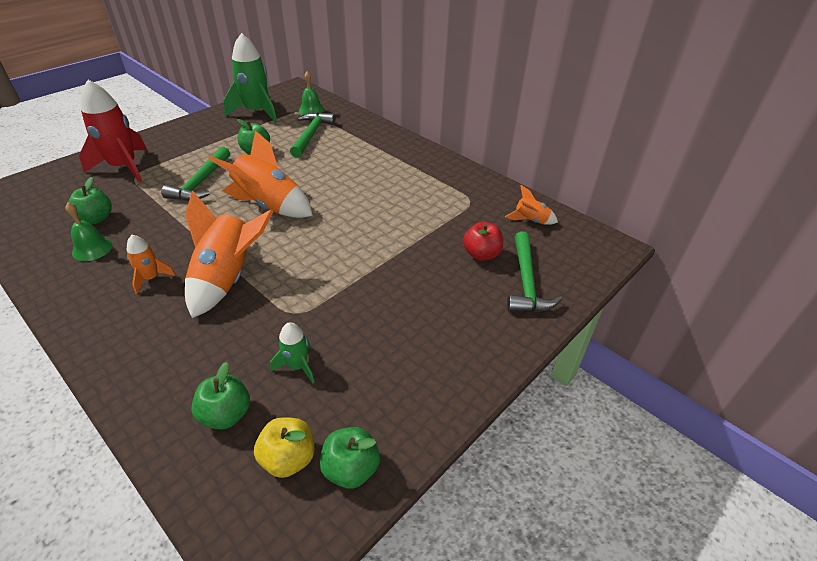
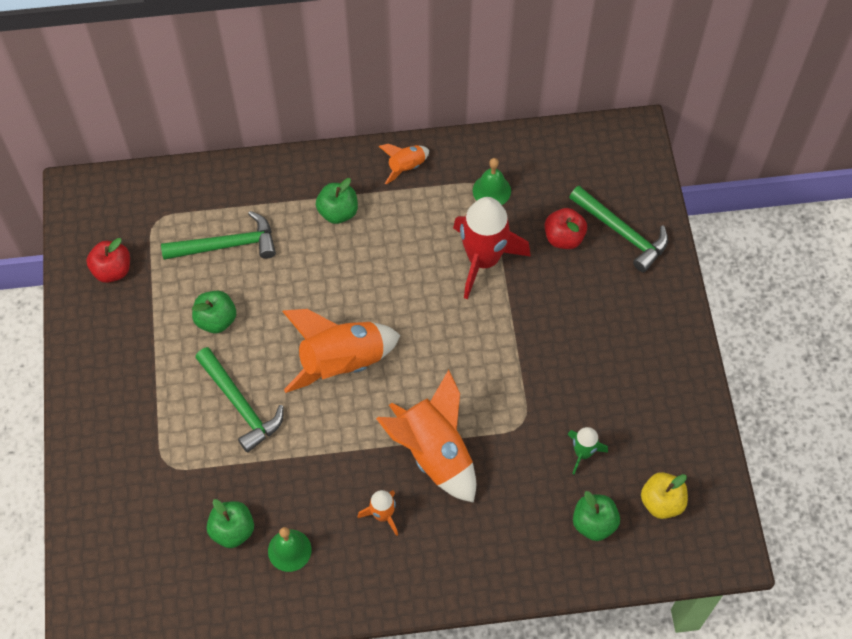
camera: 50 degrees left, 20 degrees up
red rocket [79,80,147,182] -> red rocket moved to [453,197,531,299]
green rocket [223,33,277,123] -> red apple [86,238,130,283]
green hammer [290,112,335,157] -> green hammer turned 120 degrees clockwise [161,211,276,260]
green bell [299,71,324,115] -> green bell moved to [473,158,511,205]
green apple [320,427,380,489] -> green apple moved to [316,178,358,224]
orange rocket [505,185,558,225] -> orange rocket moved to [379,144,429,184]

